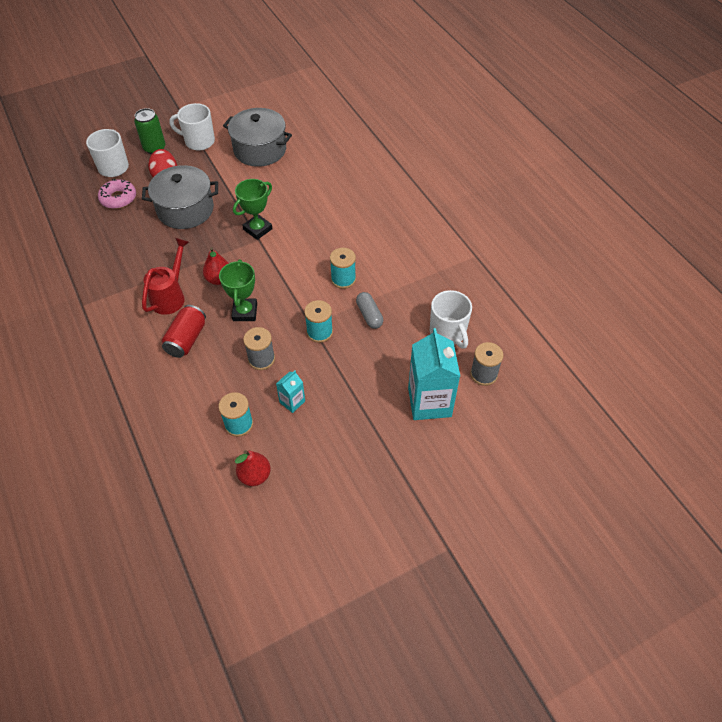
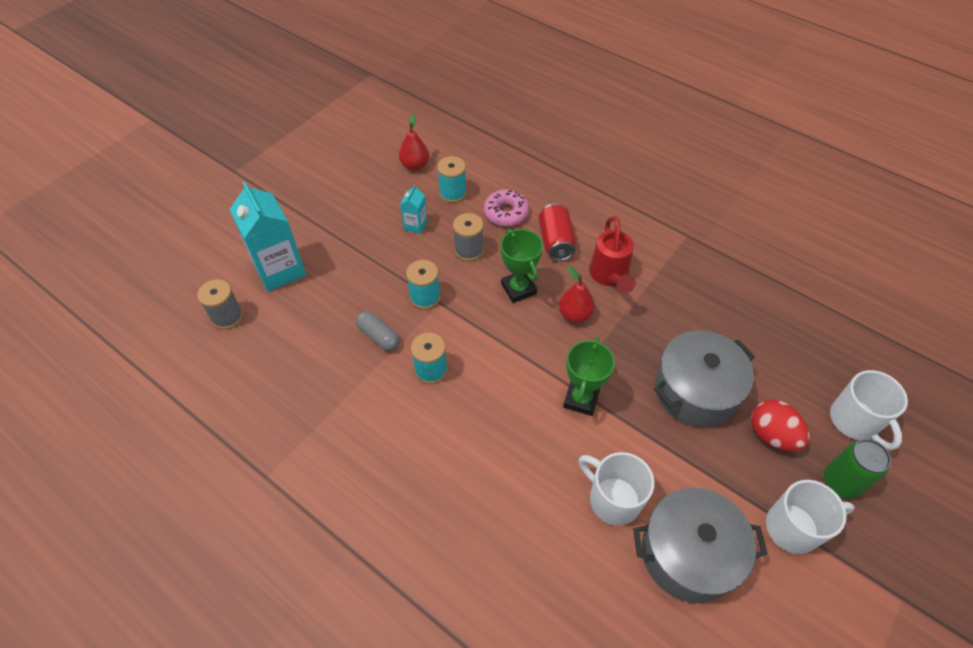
camera: 155 degrees right, 0 degrees up
pink donut [98,179,136,209] -> pink donut moved to [484,189,529,226]
white mug [430,290,472,349] -> white mug moved to [578,452,655,526]

